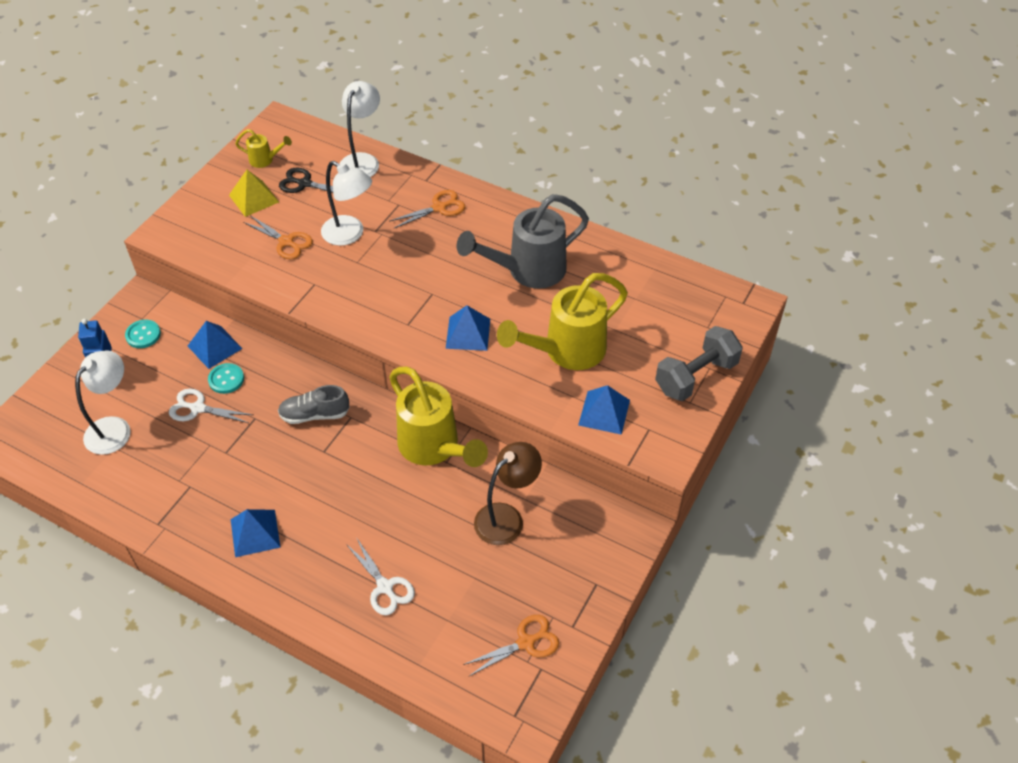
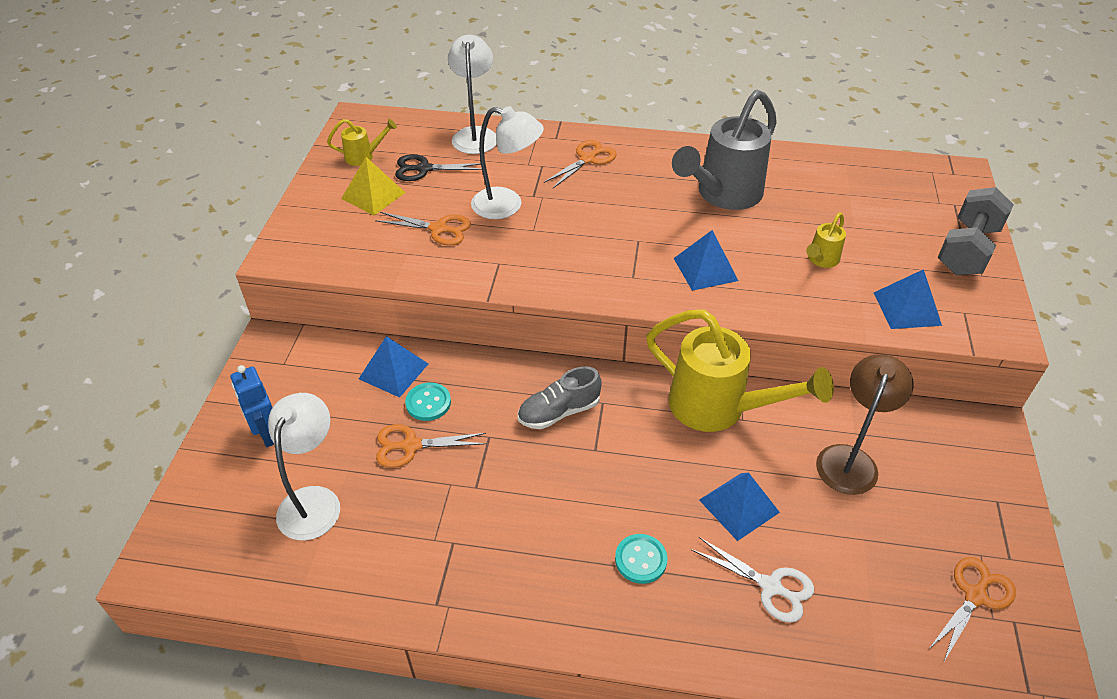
camera: 20 degrees left, 5 degrees down
turquoise button [125,320,161,348] -> turquoise button moved to [615,534,668,584]
white scissors [169,389,253,423] -> orange scissors [376,424,487,468]
blue pyramid [231,509,280,557] -> blue pyramid moved to [699,473,780,541]
yellow watering can [497,273,628,370] -> yellow watering can [806,212,846,268], size x0.45

